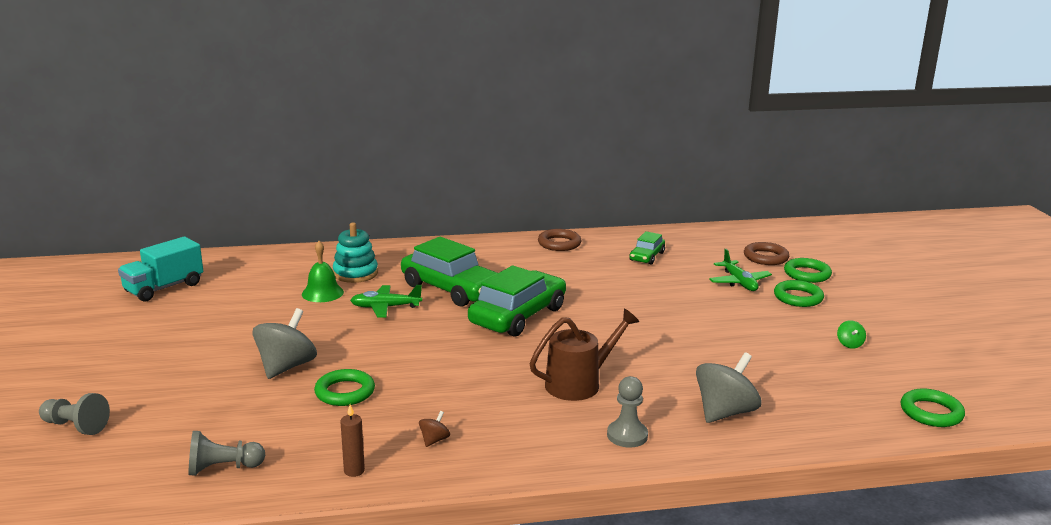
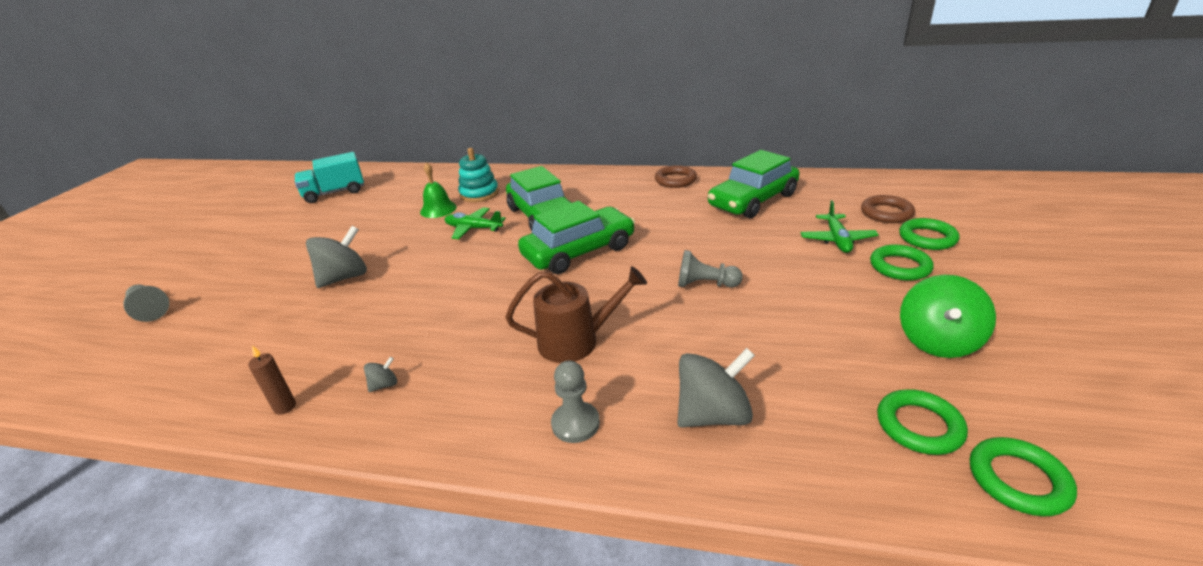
camera: 25 degrees right, 10 degrees up
grey pawn [188,431,265,475] -> grey pawn moved to [678,250,743,288]
green ring [314,369,375,406] -> green ring moved to [877,389,968,455]
brown spinning top [419,411,450,447] -> grey spinning top [364,357,397,392]
green car [629,231,665,265] -> green car [708,150,799,219], size x1.94
green spinning top [837,320,866,349] -> green spinning top [900,275,996,358], size x2.23

